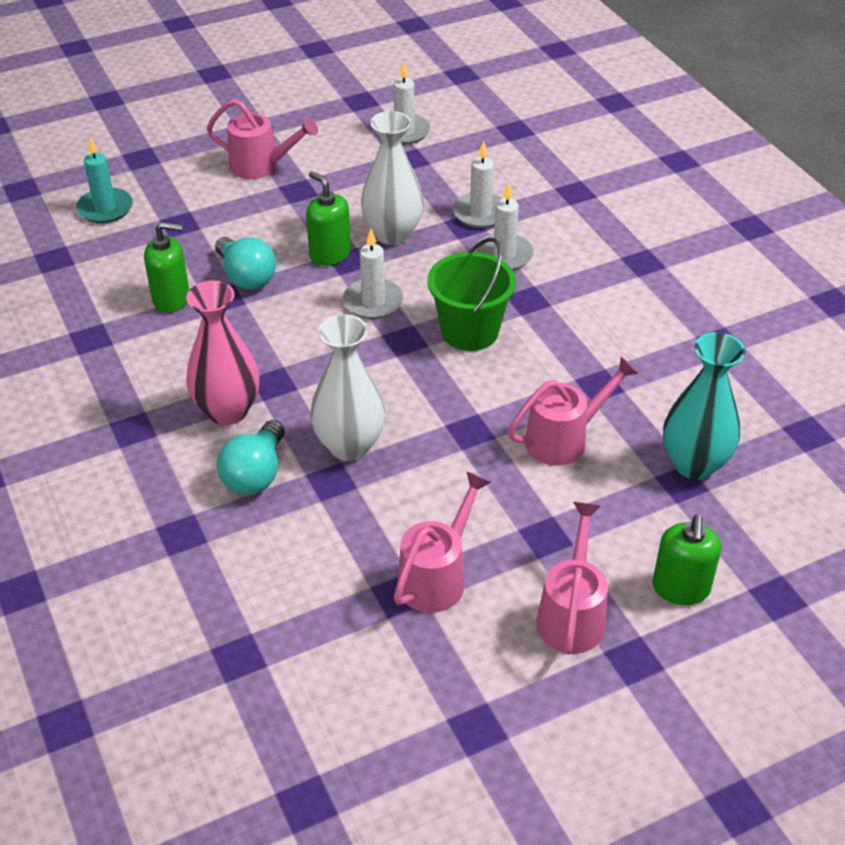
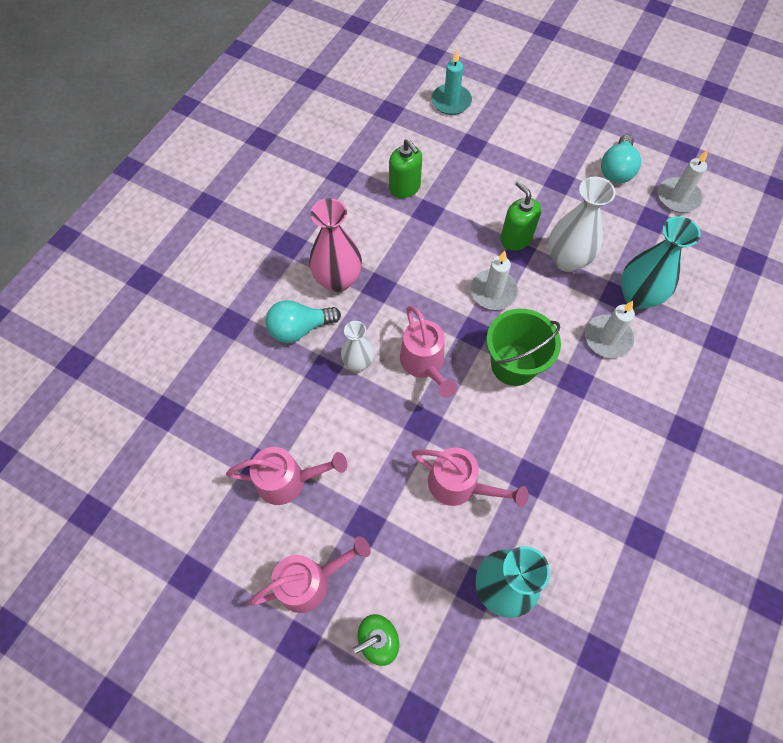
camera: 55 degrees right, 20 degrees up
pink watering can [206,99,318,179] -> pink watering can moved to [400,306,457,398]
turquoise light bulb [215,237,276,289] -> turquoise light bulb moved to [601,135,641,183]
green soap dispenser [306,171,351,266] -> green soap dispenser turned 45 degrees counterclockwise [500,181,541,251]
white vase [310,314,385,461] -> white vase [341,321,374,371], size x0.61
white candle [453,141,503,228] -> turquoise vase [621,216,701,309]

